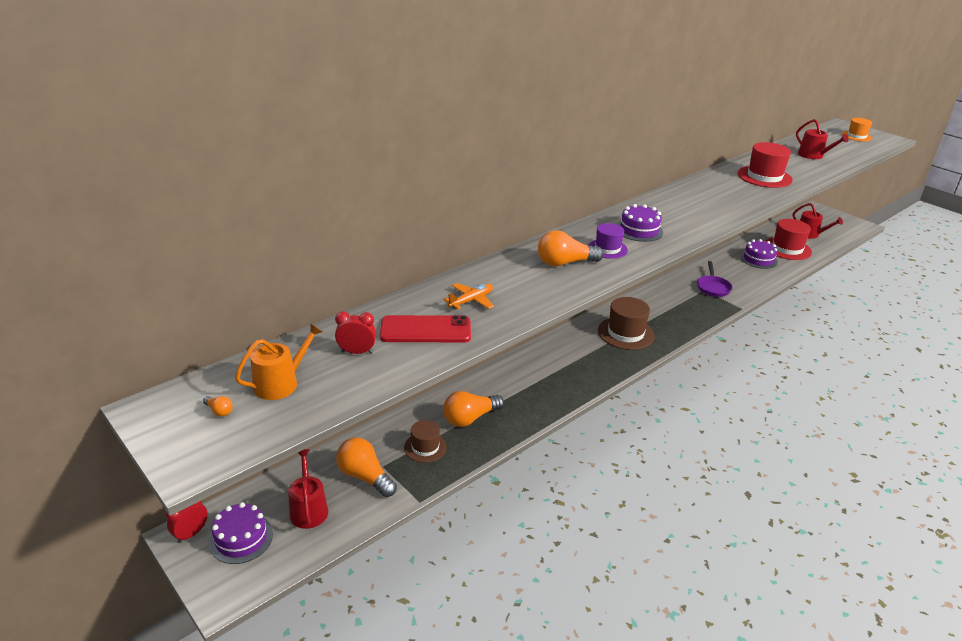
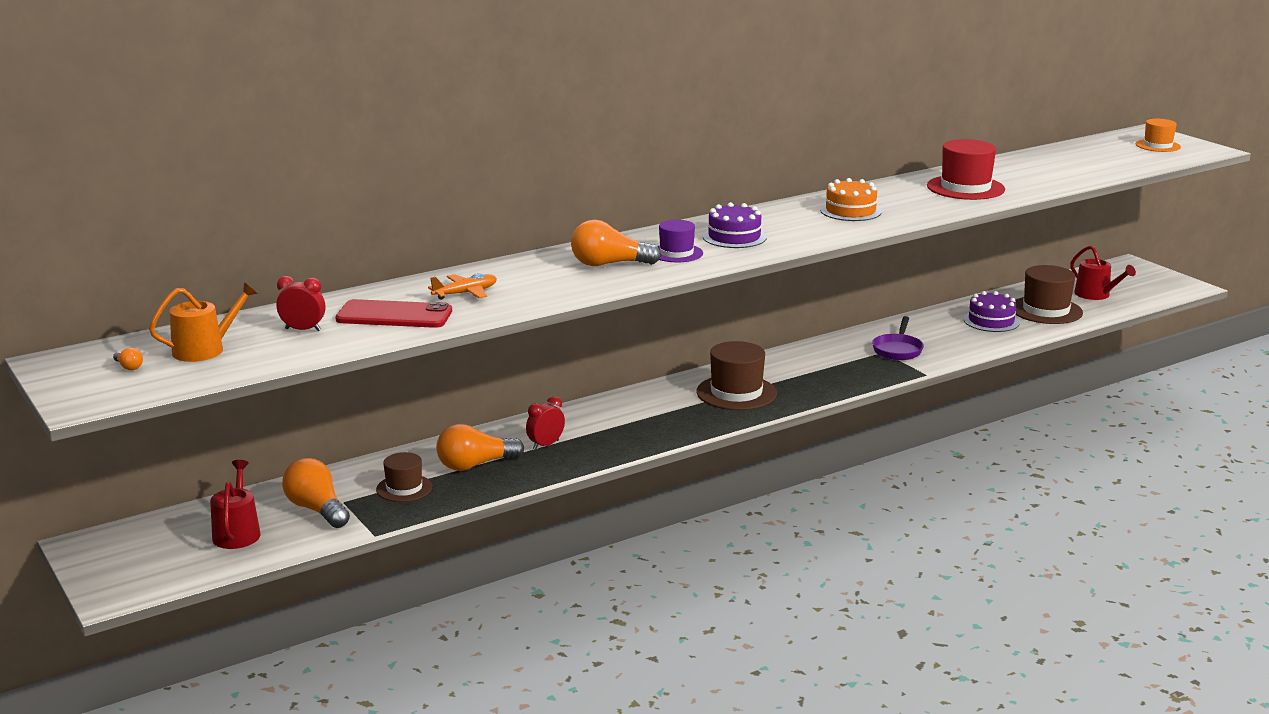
camera: 10 degrees right, 10 degrees down
red clock [166,500,208,543] -> red clock moved to [526,396,565,450]
purple cake [209,502,273,564] -> none
red hat [766,219,812,260] -> brown hat [1015,265,1083,324]
red watering can [796,119,848,159] -> none
none -> orange cake [820,178,882,221]

